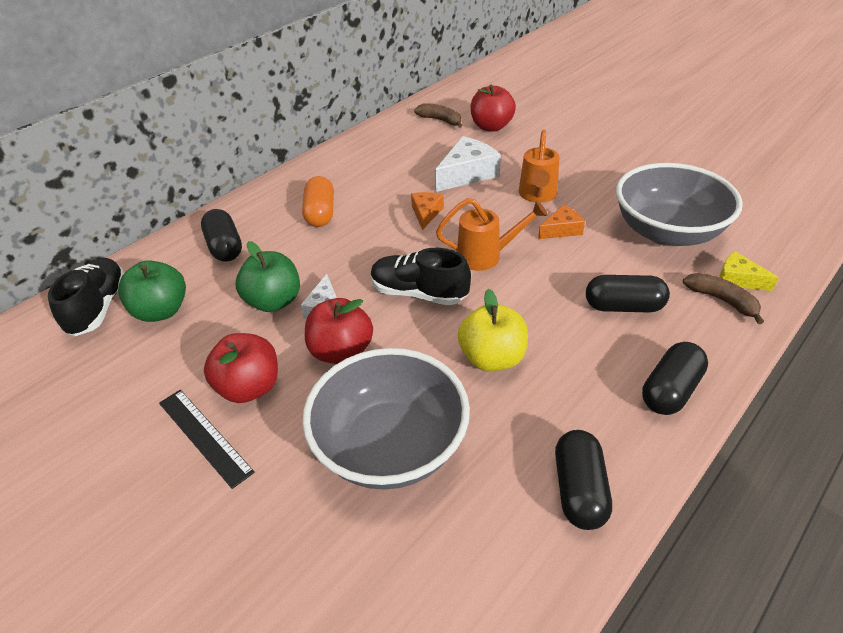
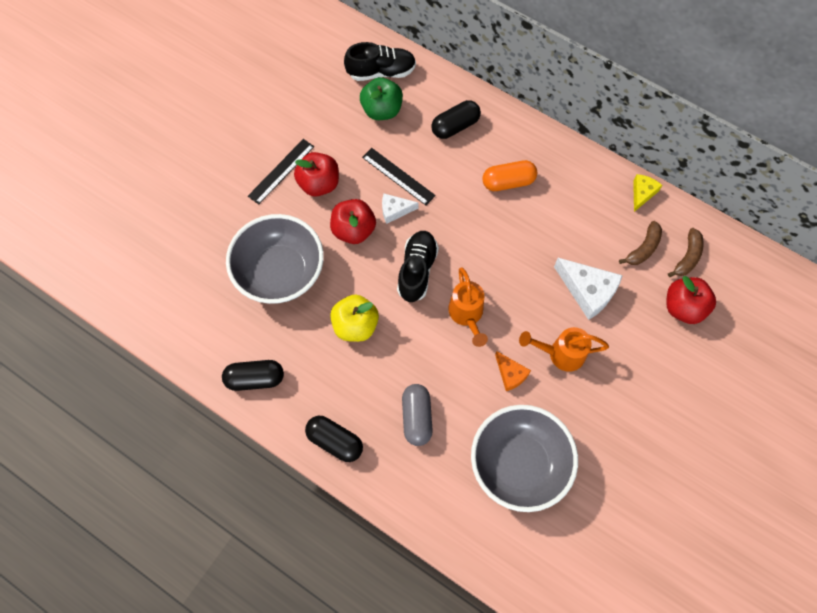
camera: 80 degrees right, 25 degrees up
green apple [236,241,300,312] -> black ruler [362,148,436,205]
orange cheese [411,192,444,230] -> none
black capsule [586,275,670,312] -> grey capsule [402,384,433,446]
brown banana [683,273,764,324] -> brown banana moved to [619,221,662,265]
yellow cheese [719,251,779,291] -> yellow cheese moved to [633,174,662,212]

